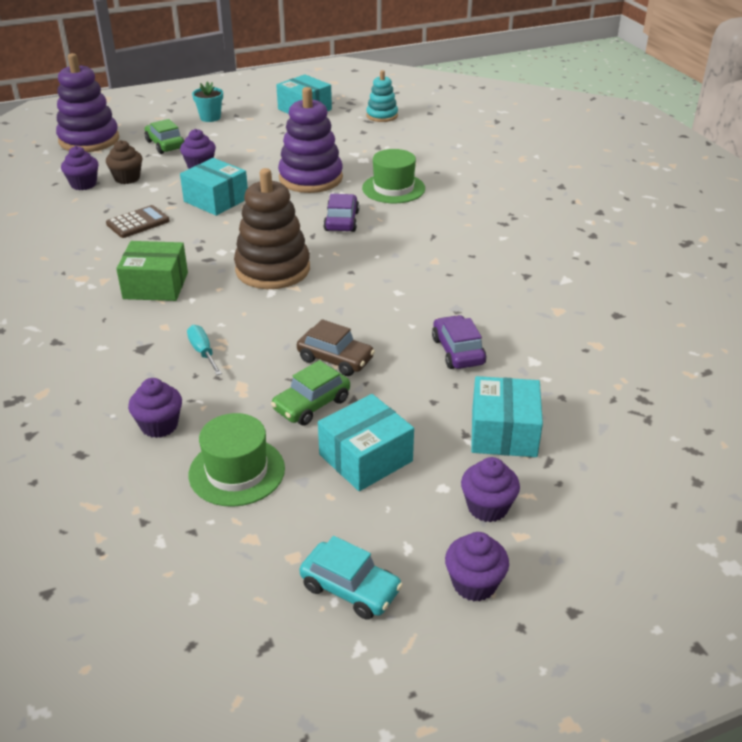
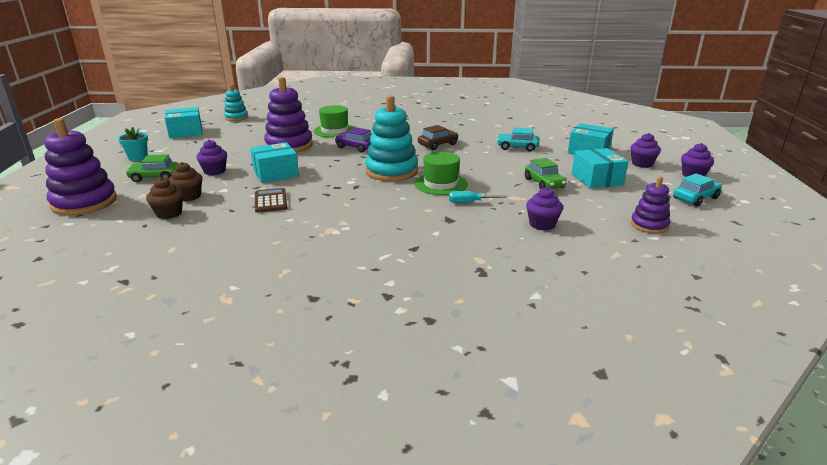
camera: 65 degrees left, 10 degrees down
purple cupcake [61,146,99,190] -> brown cupcake [146,177,184,219]
green box [116,241,188,301] -> none
green hat [189,413,285,507] -> green hat moved to [414,152,468,195]
brown stacking toy [234,168,310,289] -> turquoise stacking toy [365,95,418,181]
brown car [297,319,375,376] -> brown car moved to [418,125,458,150]
purple car [432,315,486,369] -> turquoise car [497,127,539,151]
none -> purple stacking toy [631,176,670,234]

